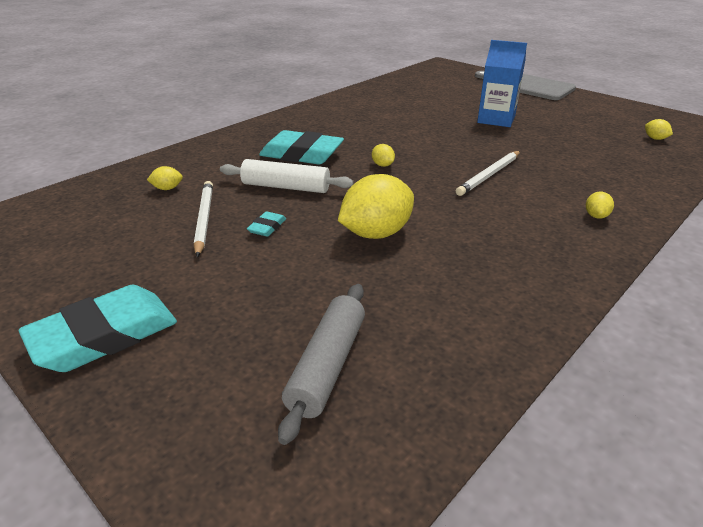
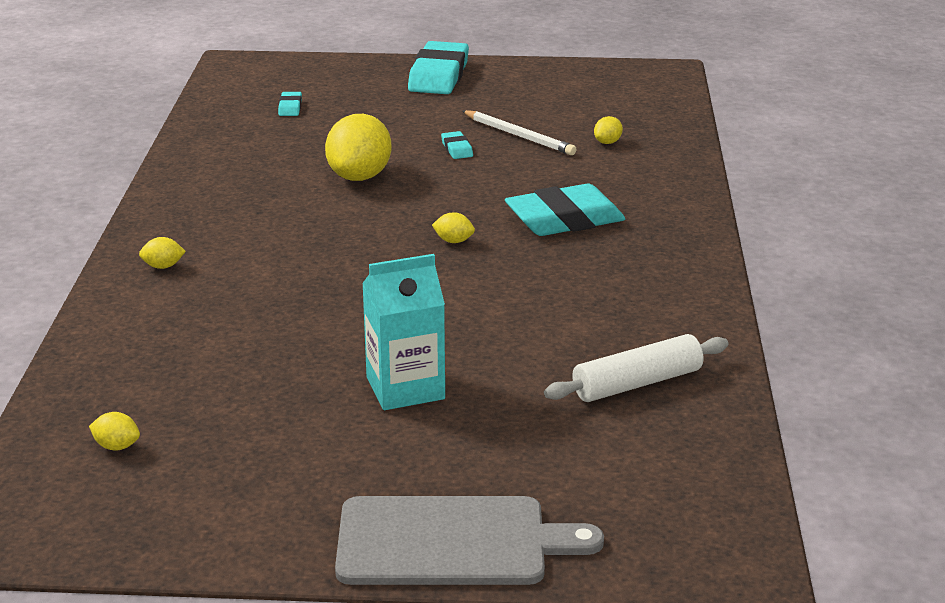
camera: 140 degrees right, 5 degrees down
white rolling pin [220,159,353,193] -> white rolling pin moved to [544,334,728,402]
grey rolling pin [278,284,365,445] -> turquoise eraser [278,92,302,116]
white pencil [456,151,520,196] -> none
blue carton [477,40,527,127] -> turquoise carton [362,254,445,410]
yellow lemon [586,192,614,219] -> yellow lemon turned 75 degrees counterclockwise [139,237,186,269]

